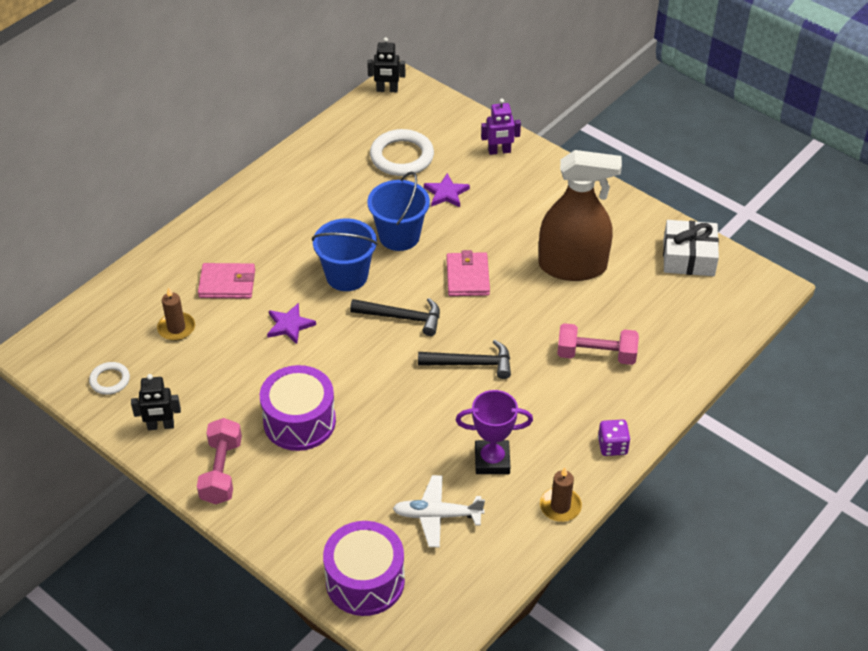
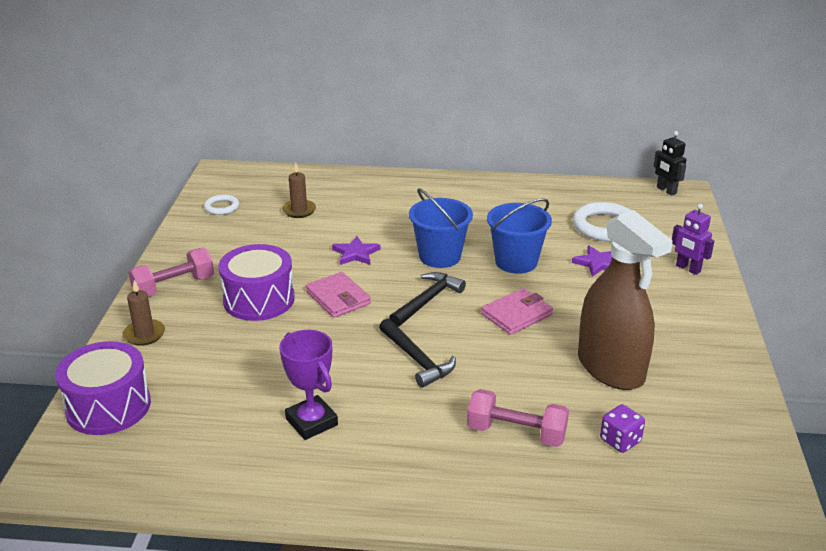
camera: 55 degrees right, 15 degrees down
black robot [131,374,181,430] -> none
pink wallet [198,263,255,299] -> pink wallet moved to [306,272,371,318]
black hammer [350,298,440,336] -> black hammer turned 120 degrees counterclockwise [389,272,466,327]
white plane [393,475,485,547] -> none
brown candle [540,467,582,522] -> brown candle moved to [123,280,165,346]
pink dumbbell [557,323,639,365] -> pink dumbbell turned 45 degrees counterclockwise [467,389,569,447]
purple dice [598,419,630,456] -> purple dice moved to [600,404,645,453]
white gift [663,220,719,276] -> none

